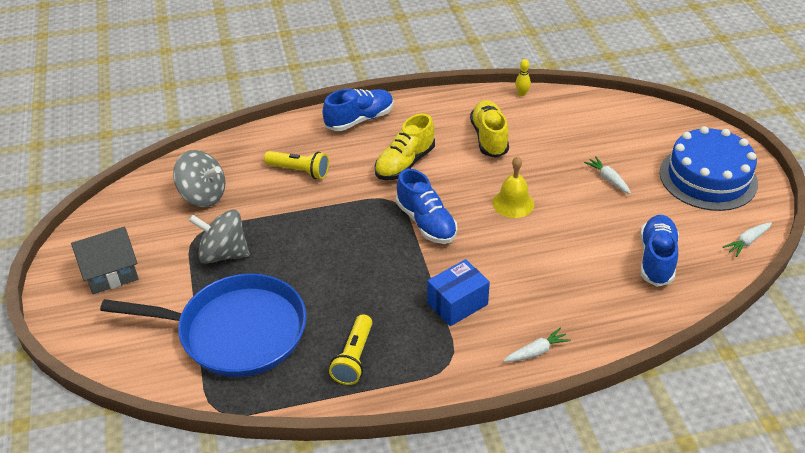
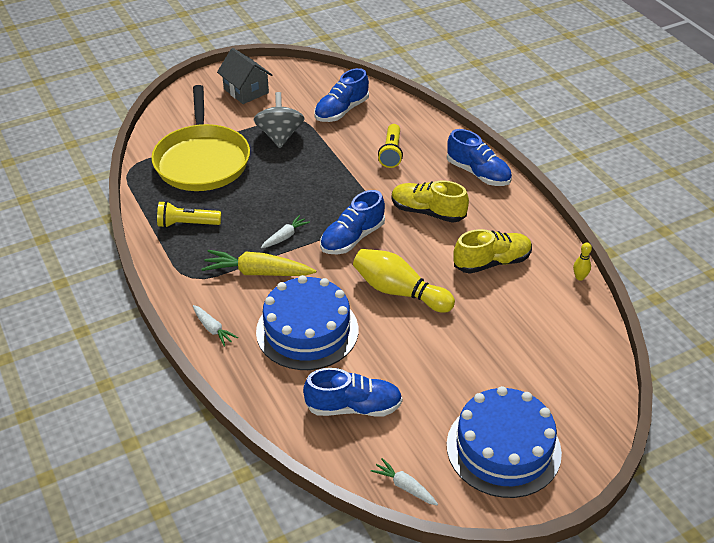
camera: 75 degrees right, 0 degrees up
blue pan [100,274,306,377] -> yellow pan [151,85,250,191]
grey spinning top [173,150,225,207] -> blue shoe [314,68,369,122]
blue box [427,259,490,326] -> yellow carrot [201,250,316,276]
yellow bell [492,156,534,218] -> yellow bowling pin [353,249,455,313]
white carrot [584,156,631,194] -> white carrot moved to [261,215,310,248]
none -> blue cake [256,275,358,370]

